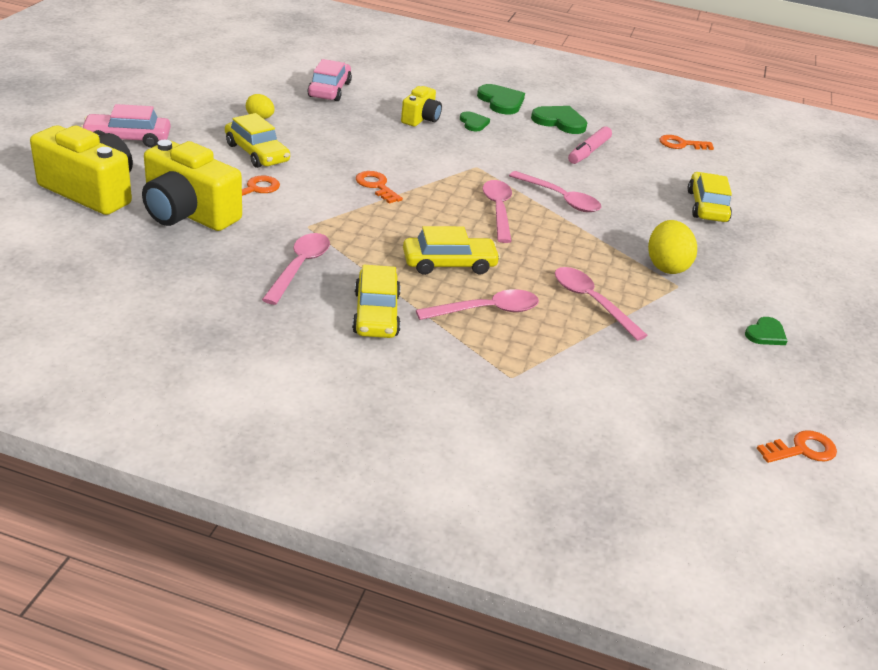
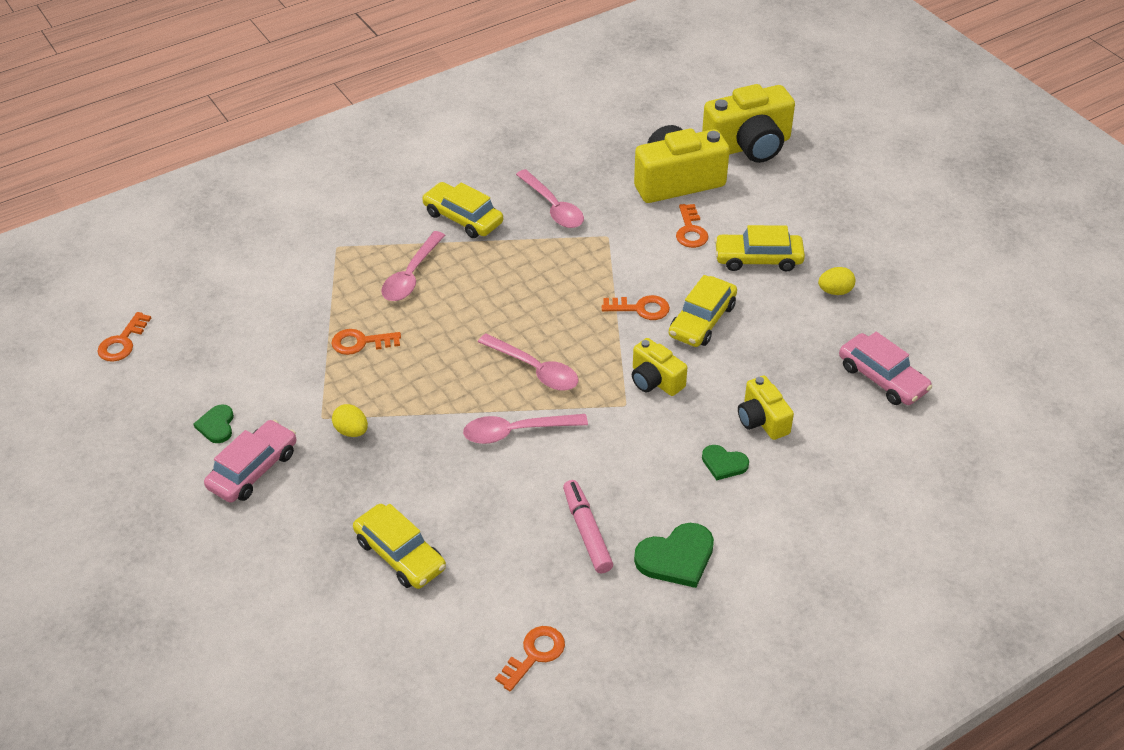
camera: 135 degrees right, 10 degrees up
pink car [81,104,171,148] -> pink car moved to [204,420,296,503]
yellow car [403,226,500,275] -> yellow car moved to [669,275,737,347]
green heart [477,84,525,114] -> none
pink spoon [555,267,648,341] -> orange key [332,329,401,355]
yellow egg [648,220,697,274] -> yellow egg [332,404,368,437], size x0.60
none -> yellow camera [632,338,688,396]

